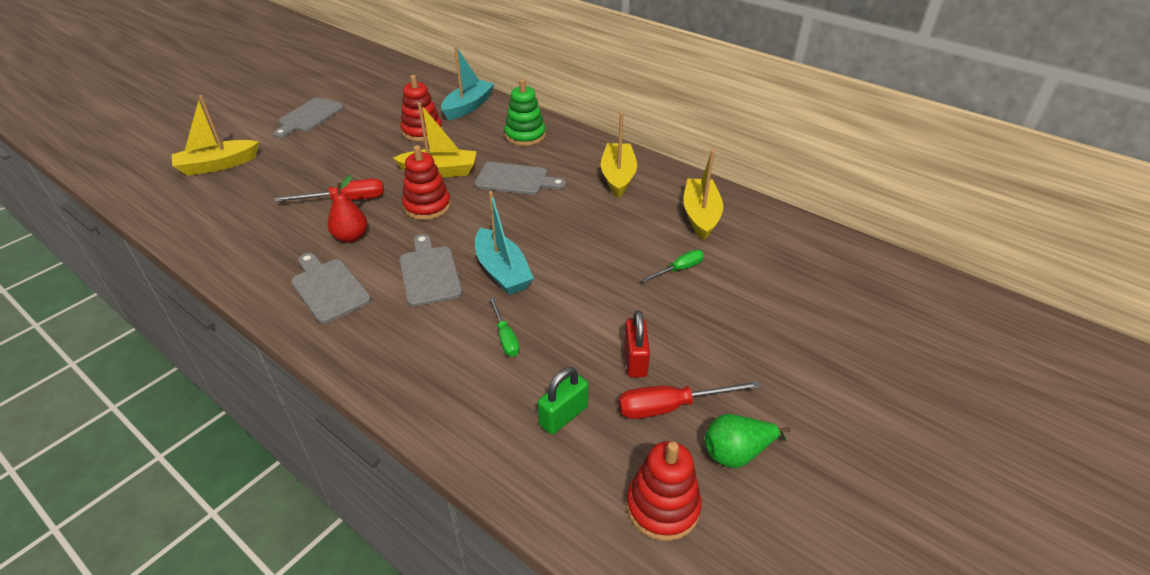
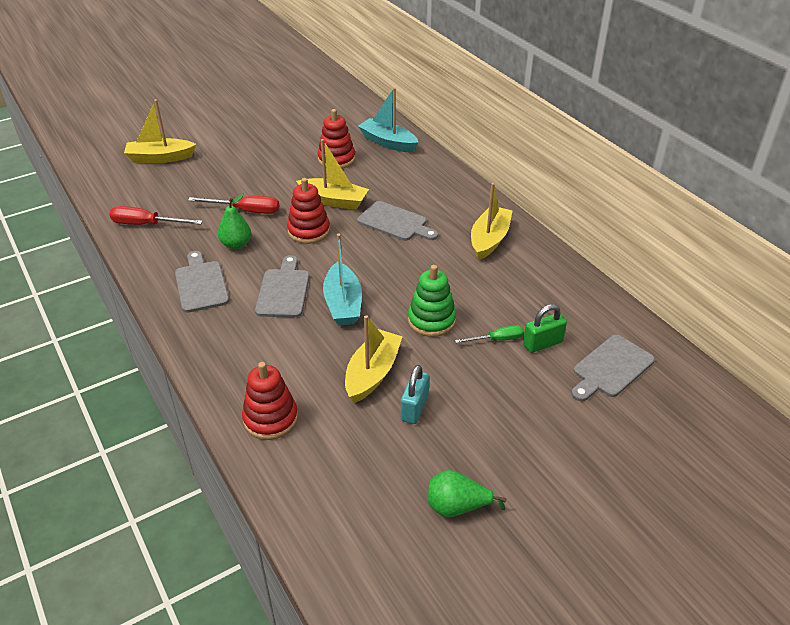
camera: 20 degrees right, 0 degrees up
grey cutting board [273,97,344,138] -> grey cutting board moved to [571,335,655,401]
red pear [328,175,367,243] -> green pear [218,193,251,249]
turquoise boat [441,46,494,120] -> turquoise boat turned 105 degrees counterclockwise [358,87,419,152]
green screwdriver [489,297,519,357] -> none
green stacking toy [504,79,546,146] -> green stacking toy moved to [408,265,456,337]
green padlock [537,367,588,434] -> green padlock moved to [523,304,567,353]
red screwdriver [618,381,761,419] -> red screwdriver moved to [109,206,203,225]
red padlock [624,310,650,377] -> turquoise padlock [401,365,429,424]
red stacking toy [626,441,702,541] -> red stacking toy moved to [242,362,298,440]
yellow boat [683,150,723,240] -> yellow boat moved to [345,315,403,403]

